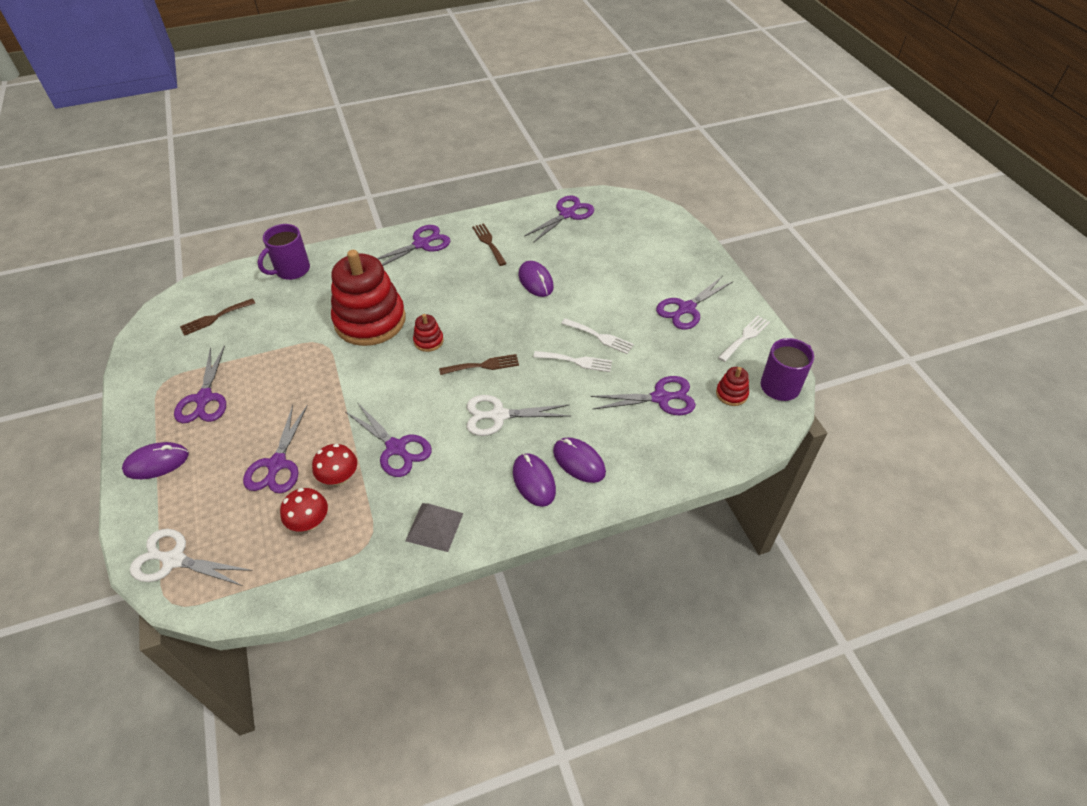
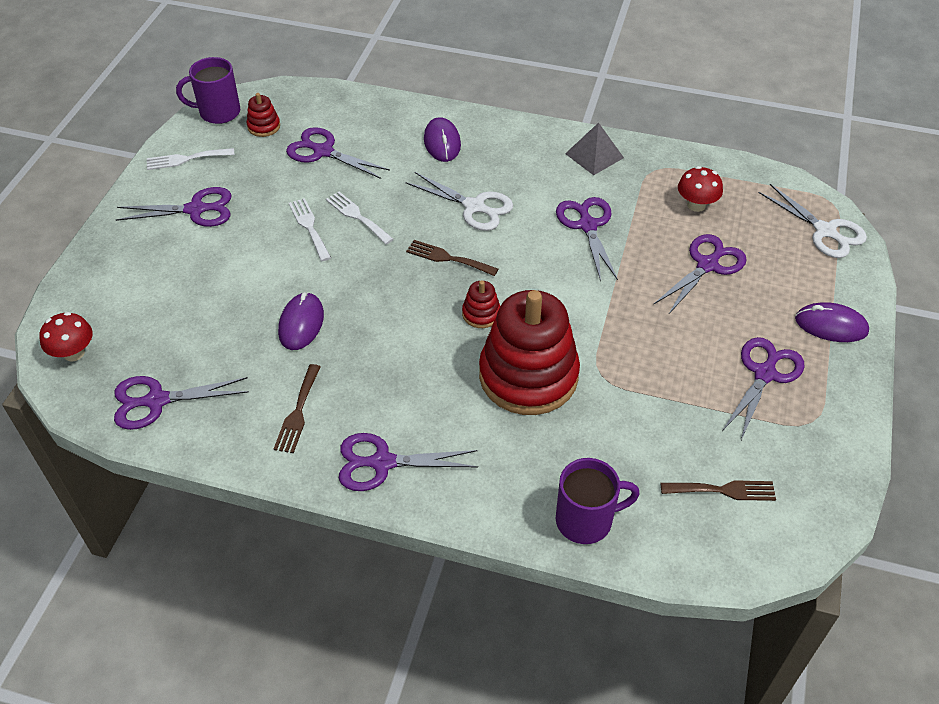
camera: 145 degrees left, 0 degrees up
red mushroom [312,444,357,486] -> red mushroom moved to [39,312,93,362]
purple mouse [513,453,556,507] -> none

